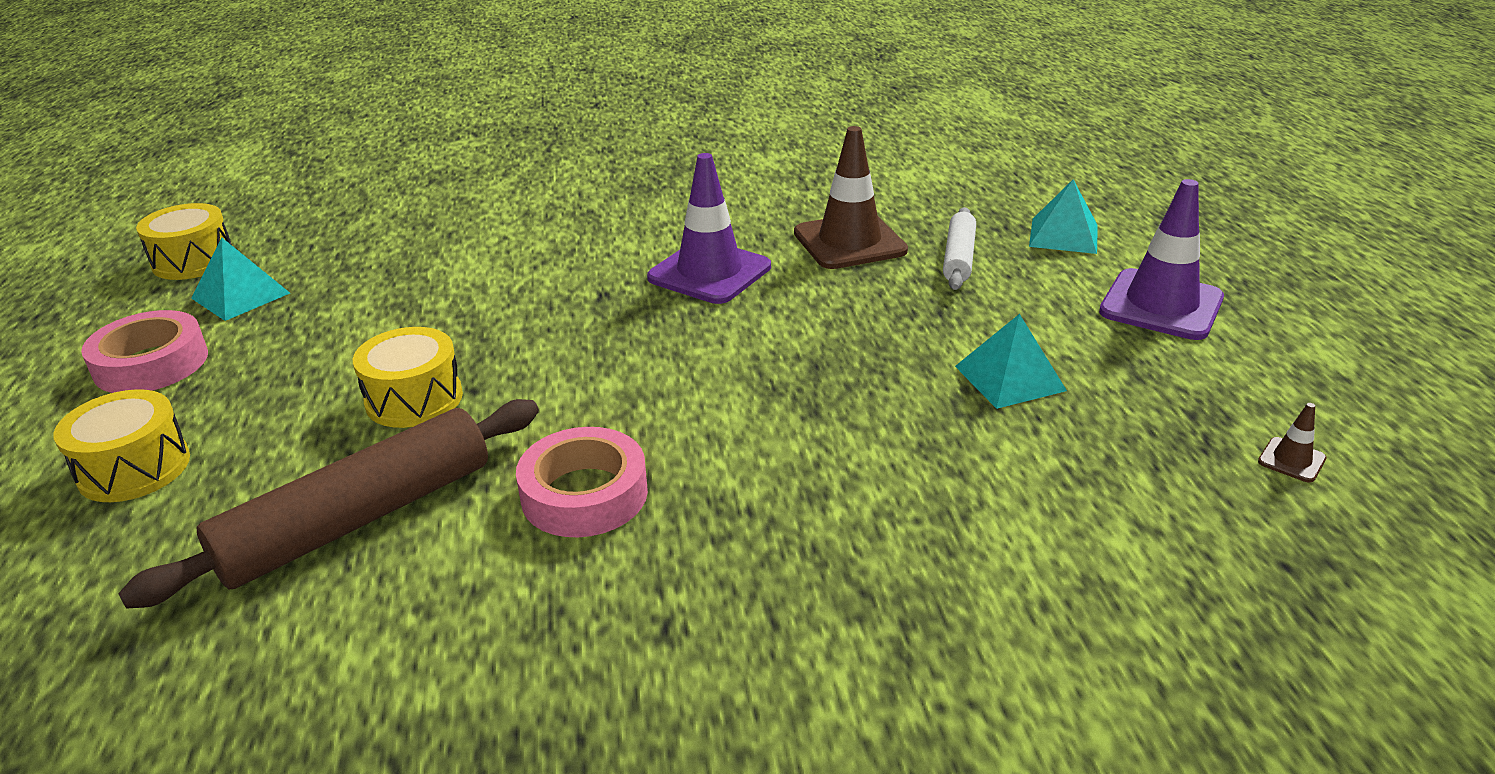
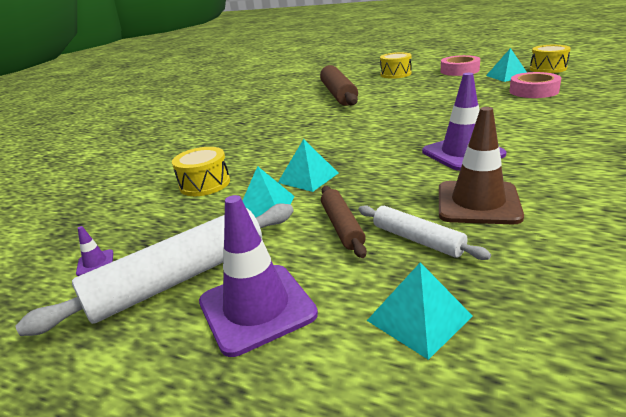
camera: 125 degrees right, 5 degrees down
yellow drum [353,327,463,428] -> yellow drum moved to [172,147,230,196]
pink tape [516,427,648,537] -> pink tape moved to [509,72,561,98]
brown traffic cone [1258,403,1326,483] -> purple traffic cone [76,226,113,276]
none -> white rolling pin [15,203,293,336]
none -> turquoise pyramid [278,139,338,192]
none -> brown rolling pin [321,186,367,258]

